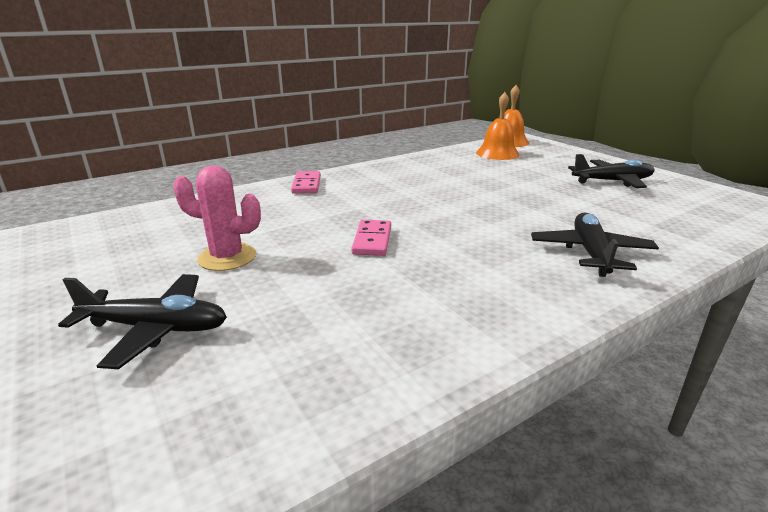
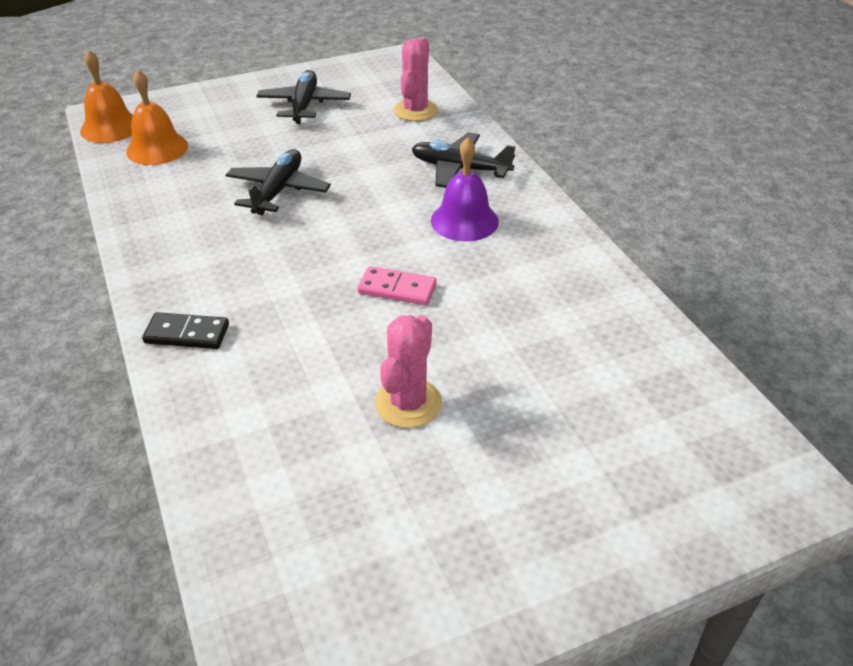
camera: 80 degrees left, 15 degrees up
black plane [58,274,227,369] -> black plane moved to [226,149,331,215]
pink domino [291,171,321,194] -> black domino [142,312,229,349]
none -> pink cactus [393,37,438,121]
none -> purple bell [431,137,499,242]

